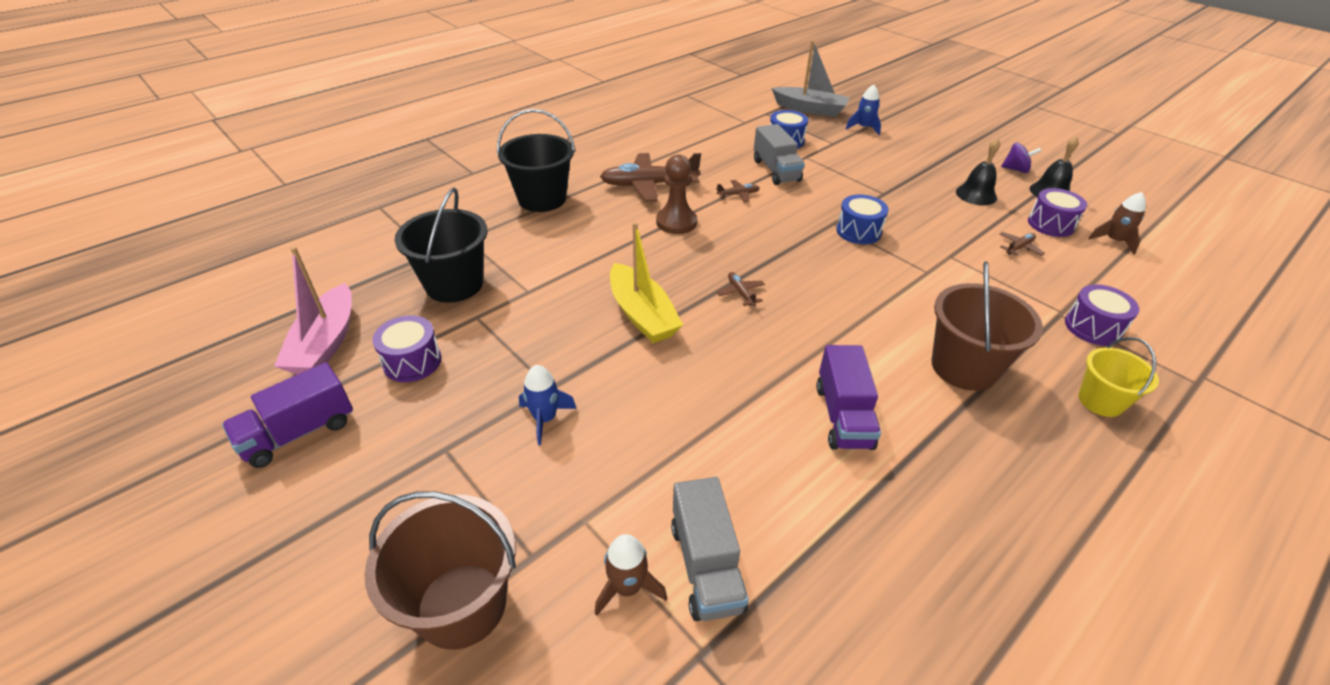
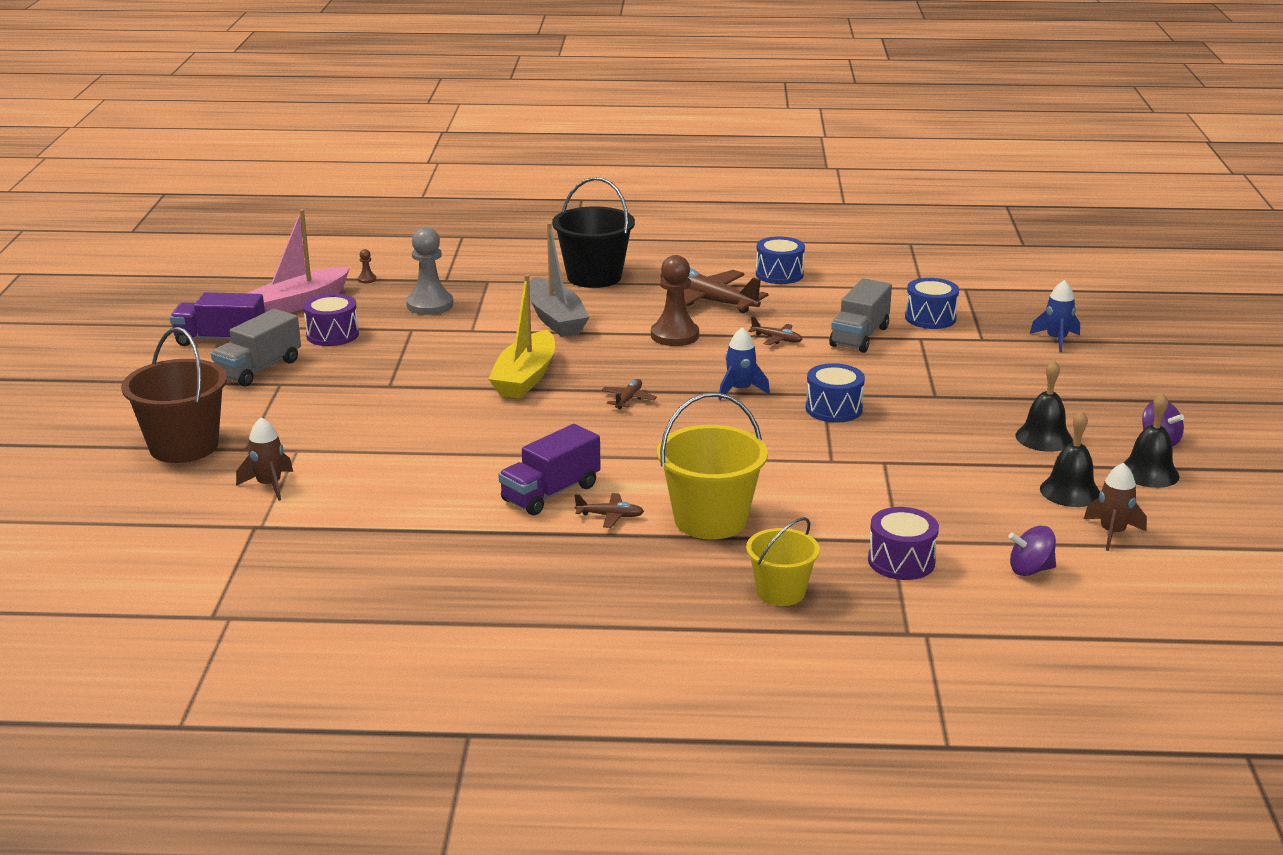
camera: 45 degrees right, 15 degrees down
black bucket [394,187,487,303] -> grey pawn [406,227,453,315]
blue rocket [519,365,577,445] -> blue rocket moved to [719,327,770,400]
grey truck [671,477,749,621] -> grey truck moved to [211,309,301,386]
grey boat [772,40,850,117] -> grey boat moved to [529,222,589,337]
brown bucket [932,261,1043,391] -> yellow bucket [657,392,768,539]
brown plane [999,232,1045,256] -> brown plane moved to [574,493,644,528]
purple drum [1028,188,1087,237] -> black bell [1040,410,1100,507]
none -> brown pawn [358,249,376,283]
none -> blue drum [756,236,805,284]
none -> purple spinning top [1008,526,1056,576]

